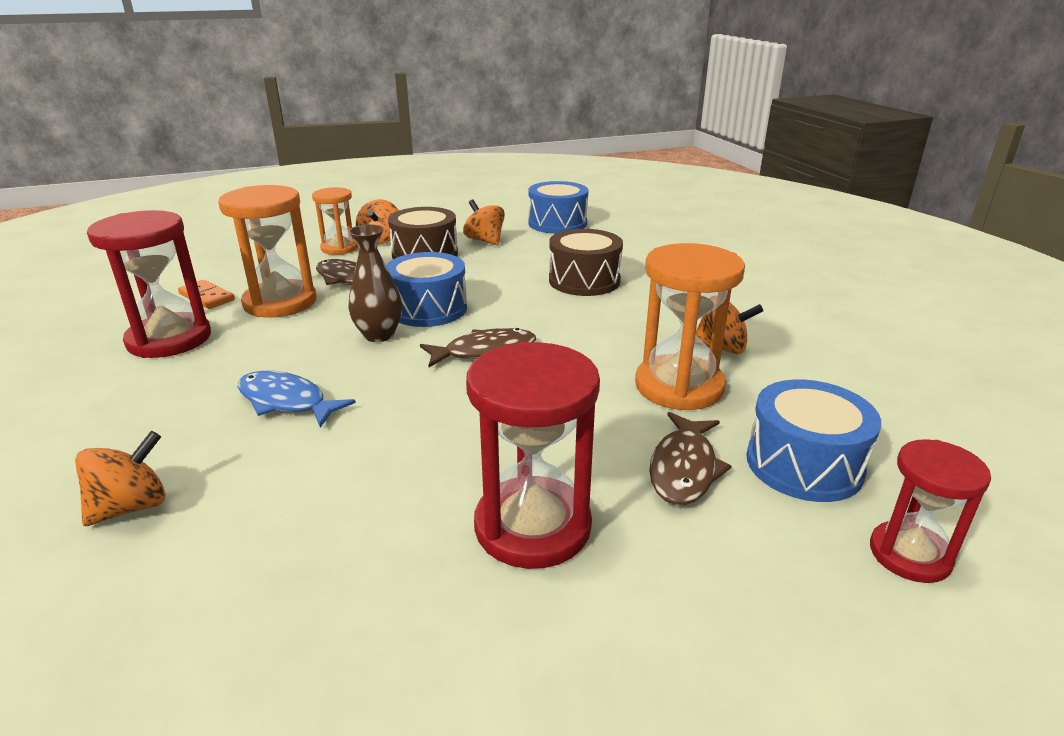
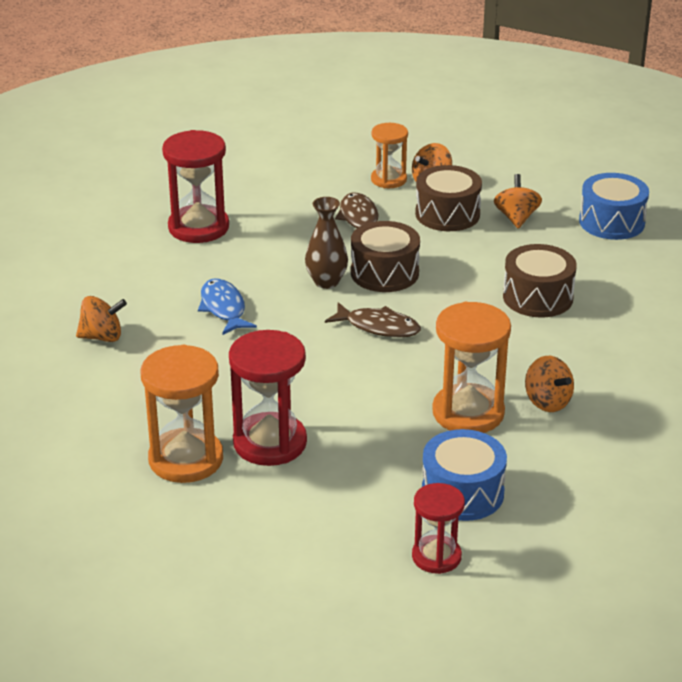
camera: 40 degrees right, 5 degrees up
orange domino [178,280,235,309] -> none
orange hourglass [218,185,316,318] -> orange hourglass moved to [141,345,223,483]
blue drum [386,252,467,327] -> brown drum [351,221,420,292]
brown fish [649,412,732,505] -> none

